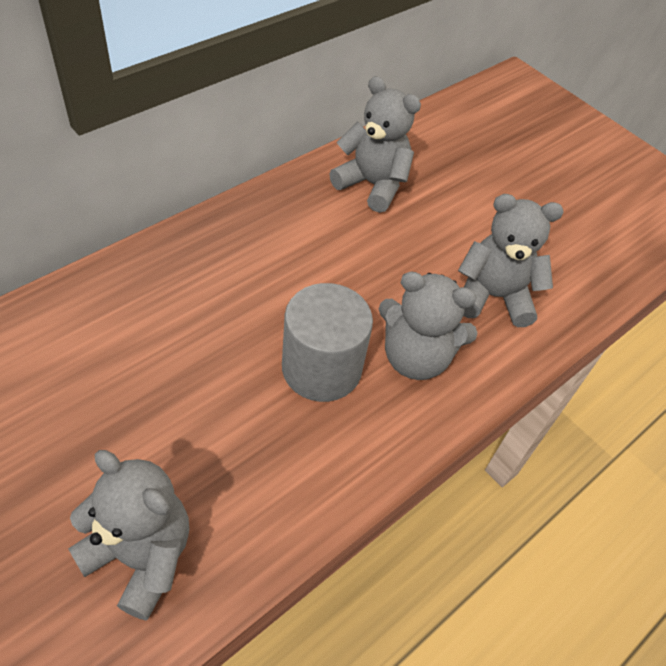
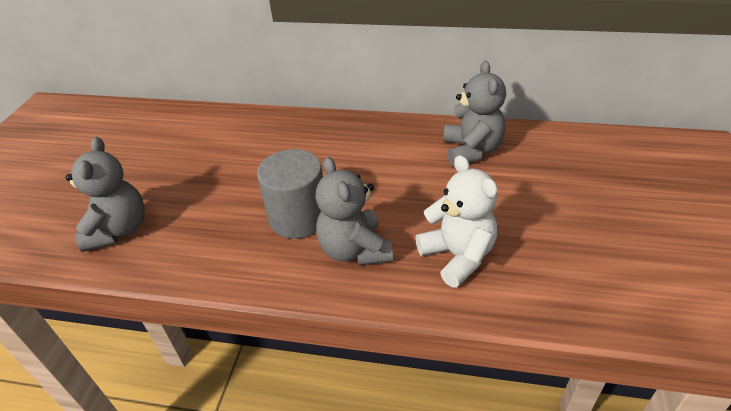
camera: 60 degrees right, 10 degrees down
grey teddy bear [458,194,563,327] -> white teddy bear [415,155,498,288]

